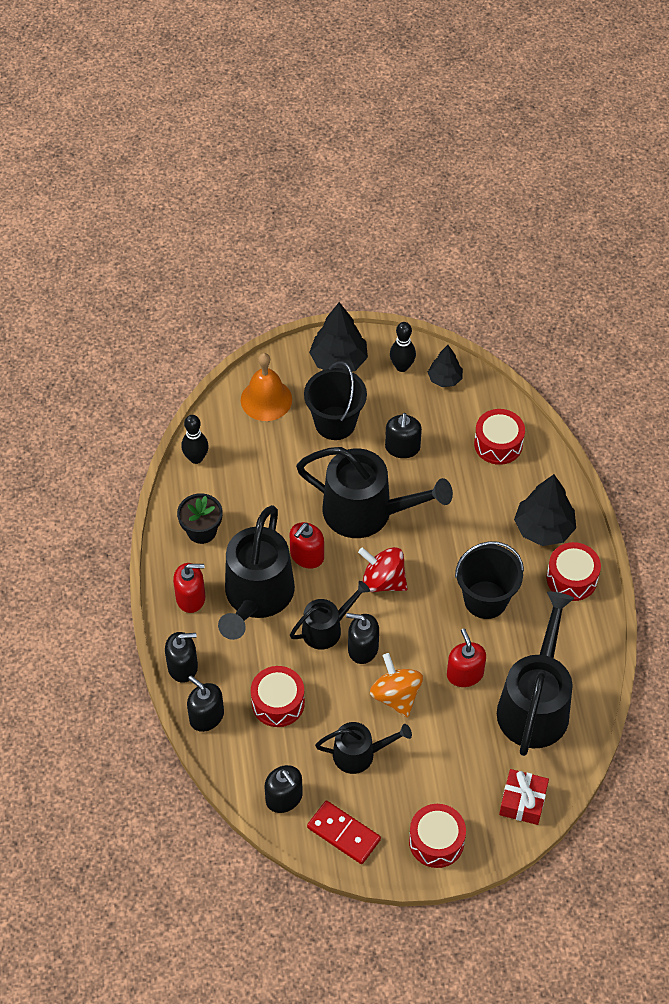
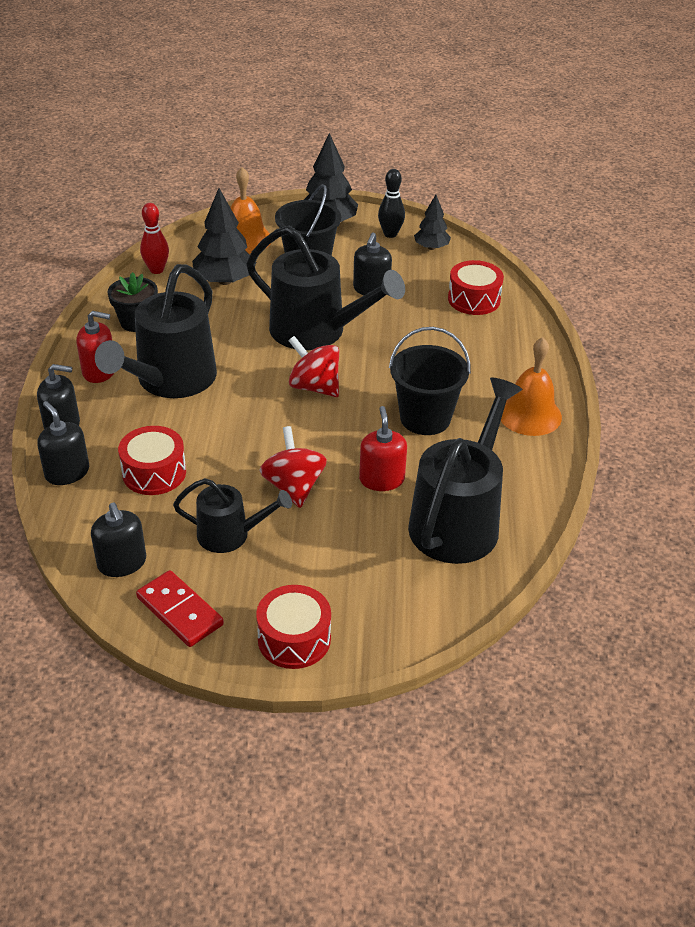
camera: 10 degrees right, 15 degrees down
black bowling pin [181,415,209,464] -> red bowling pin [140,203,169,274]
red soap dispenser [289,522,324,569] -> none
black watering can [290,581,370,649] -> none
black soap dispenser [346,613,379,664] -> none
orange spinning top [370,653,423,718] -> red spinning top [259,426,327,508]
red gift [499,769,549,825] -> none
black tree [514,474,576,546] -> black tree moved to [192,188,257,285]
red drum [547,542,601,601] -> orange bell [501,337,562,436]

